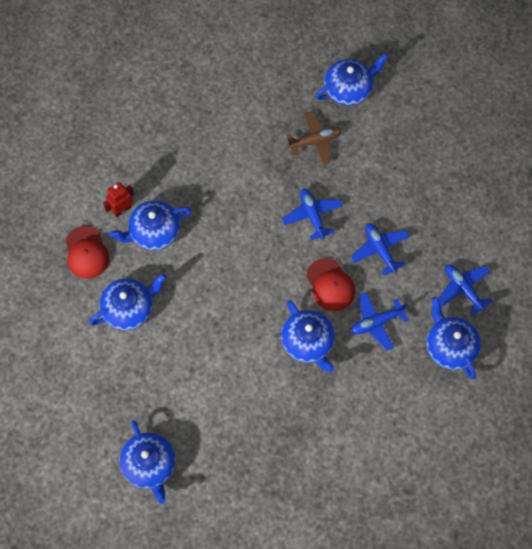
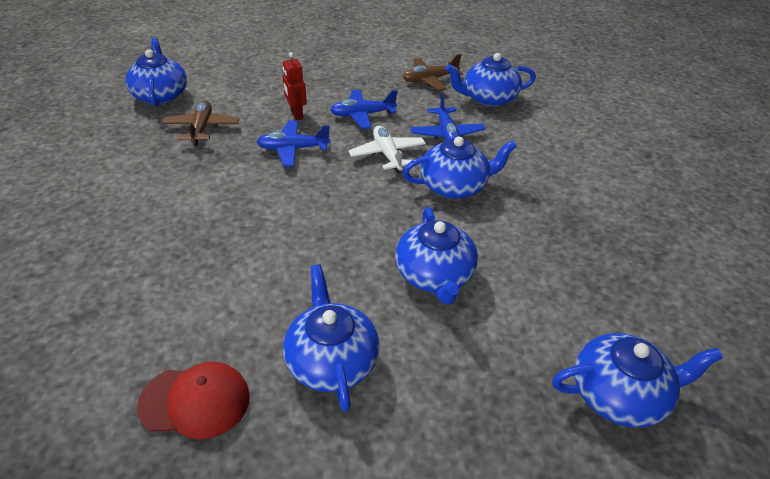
camera: 75 degrees left, 25 degrees down
red robot [103,182,134,217] -> red robot moved to [283,52,307,120]
blue teapot [109,200,192,250] -> blue teapot moved to [395,207,478,304]
red cap [306,258,355,311] -> white plane [348,126,426,173]
blue plane [438,264,493,315] -> brown plane [403,54,463,91]

